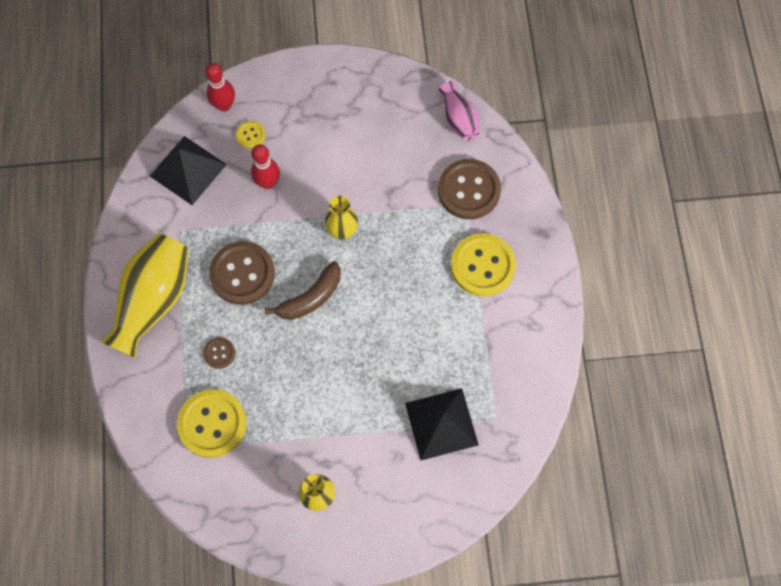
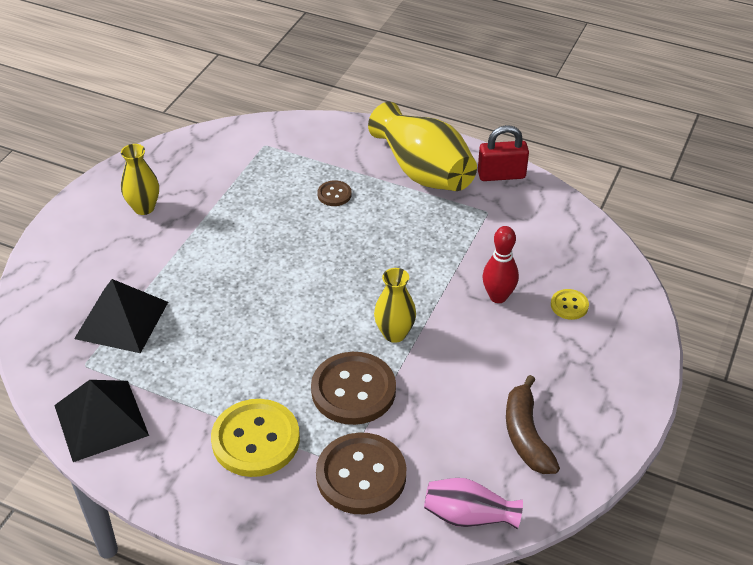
camera: 120 degrees right, 25 degrees down
black pyramid [150,136,227,205] -> black pyramid moved to [54,380,149,462]
yellow button [177,389,246,458] -> none
red bowling pin [205,63,235,111] -> none
brown button [209,241,275,305] -> brown button moved to [311,352,396,425]
brown banana [265,261,341,320] -> brown banana moved to [506,375,560,474]
none -> red padlock [478,125,529,181]

